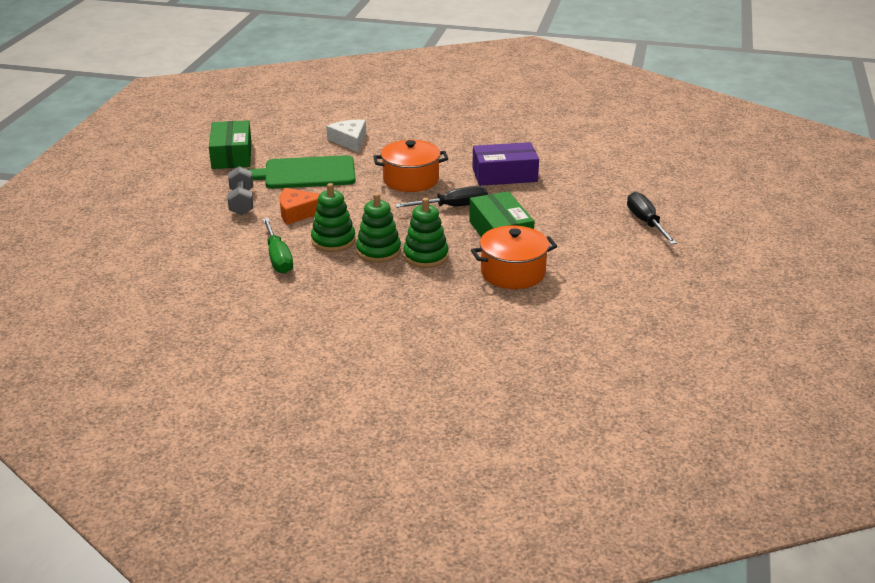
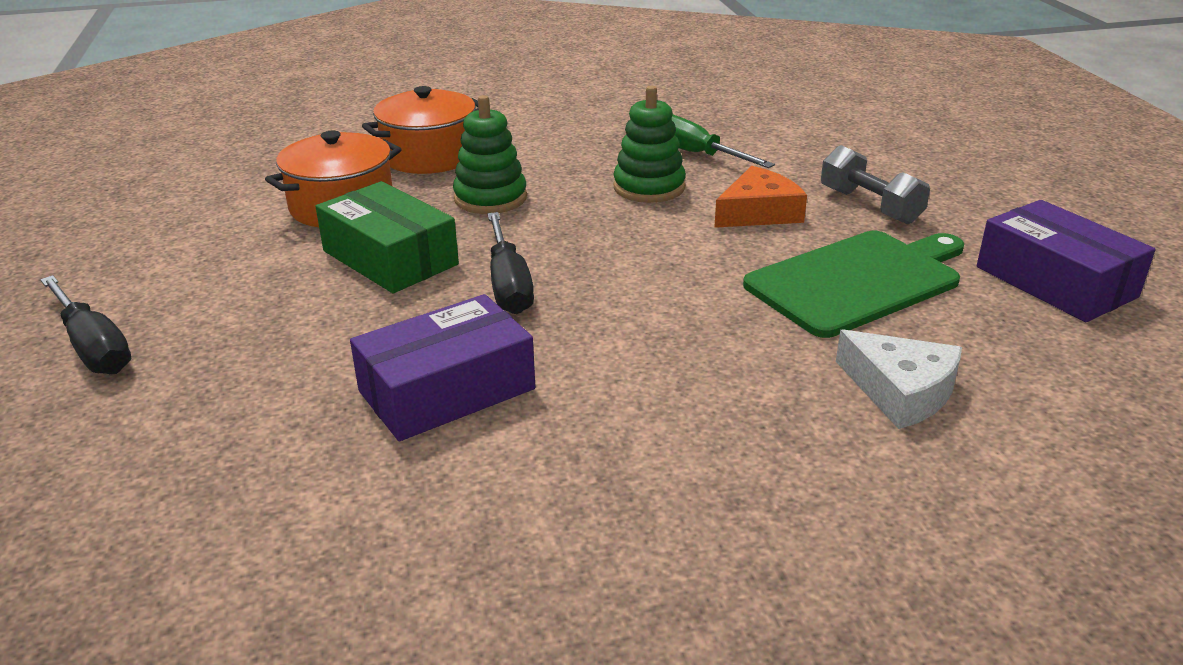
camera: 155 degrees right, 0 degrees up
green box [209,120,252,169] -> purple box [977,200,1156,322]
green stacking toy [356,193,401,263] -> none
orange pot [373,140,448,192] -> orange pot moved to [362,86,479,174]
black screwdriver [395,186,488,208] -> black screwdriver turned 60 degrees counterclockwise [487,212,534,314]

